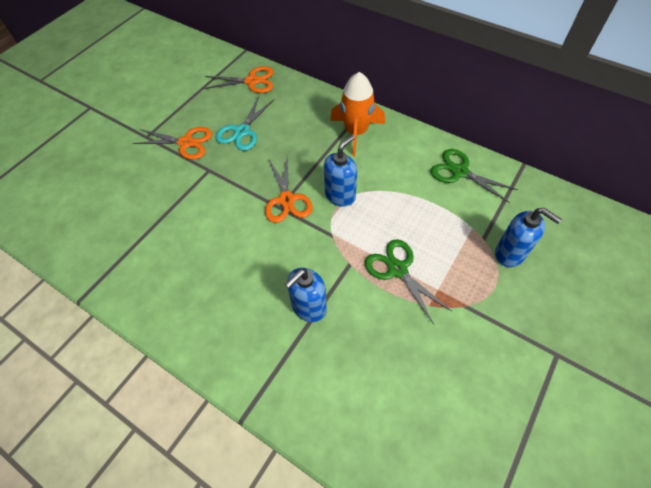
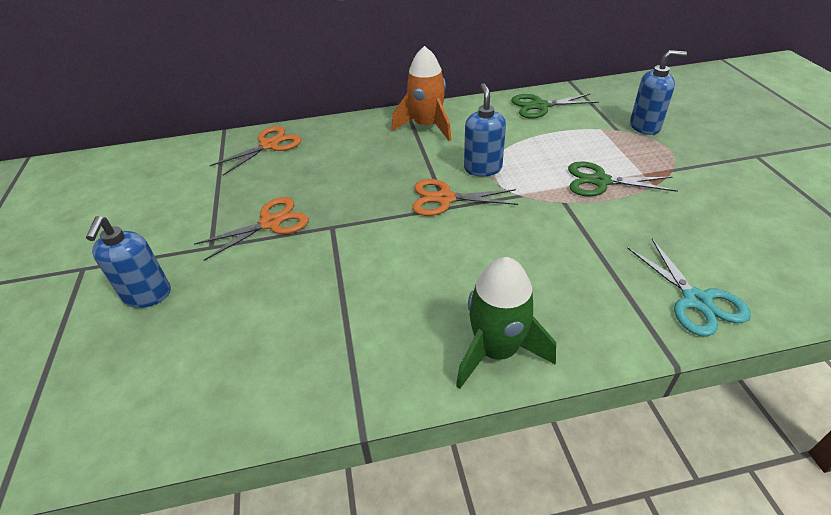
camera: 45 degrees left, 15 degrees down
turquoise scissors [216,96,274,151] -> turquoise scissors moved to [627,239,751,336]
orange scissors [265,157,313,223] -> orange scissors turned 150 degrees clockwise [412,179,518,216]
blue soap dispenser [285,268,327,322] -> blue soap dispenser moved to [86,216,171,308]
none -> green rocket [456,257,556,389]

